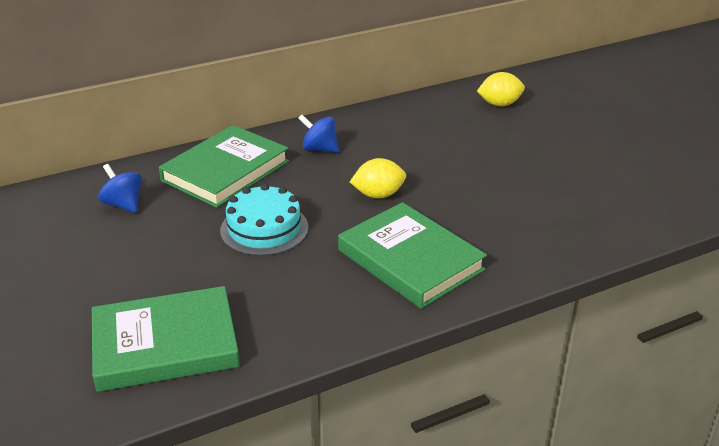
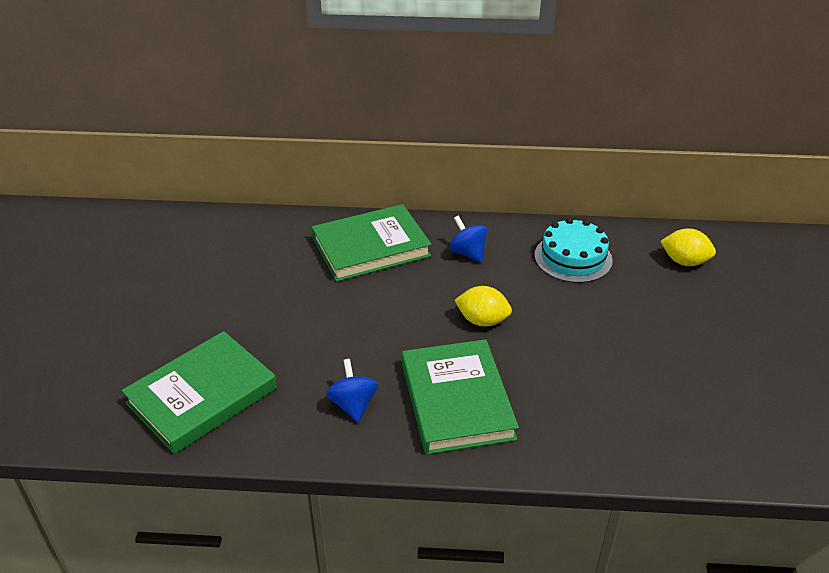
camera: 30 degrees right, 5 degrees up
green book [92,286,240,392] -> green book turned 60 degrees counterclockwise [122,331,277,454]
blue spinning top [98,164,142,213] -> blue spinning top moved to [326,359,378,422]
turquoise cake [220,184,308,256] -> turquoise cake moved to [534,218,613,283]

